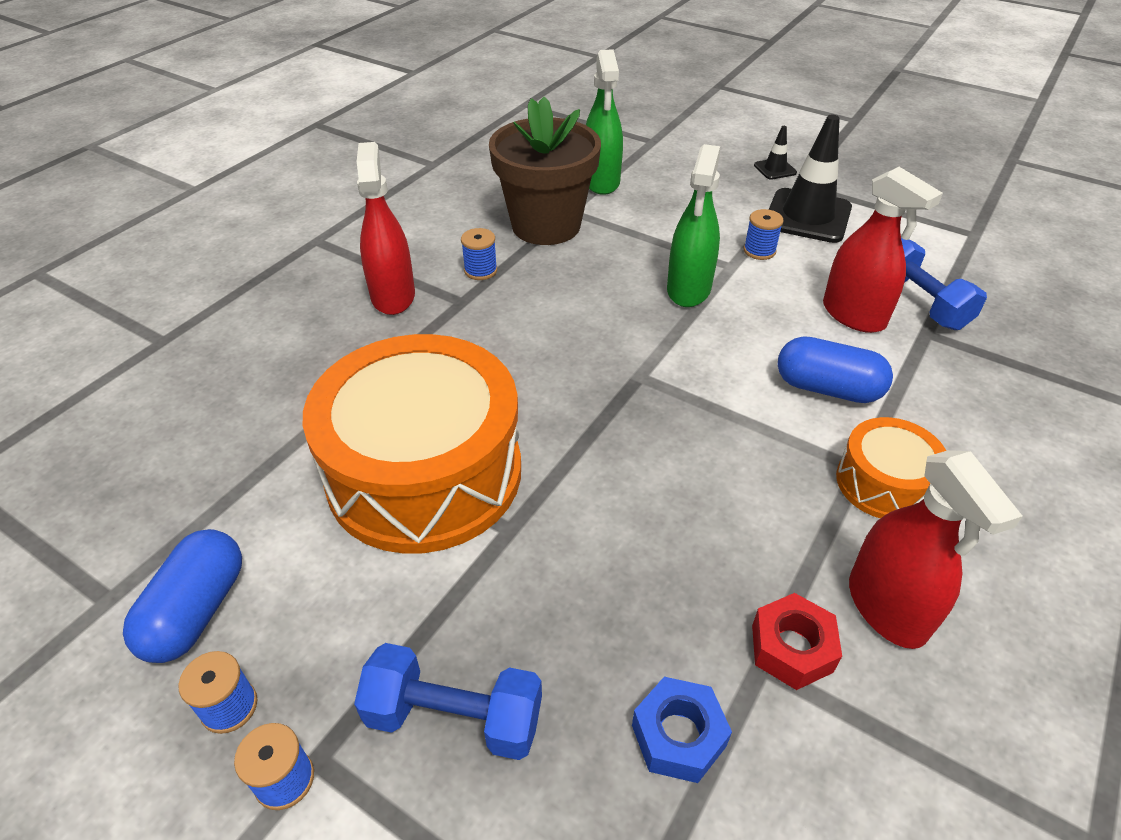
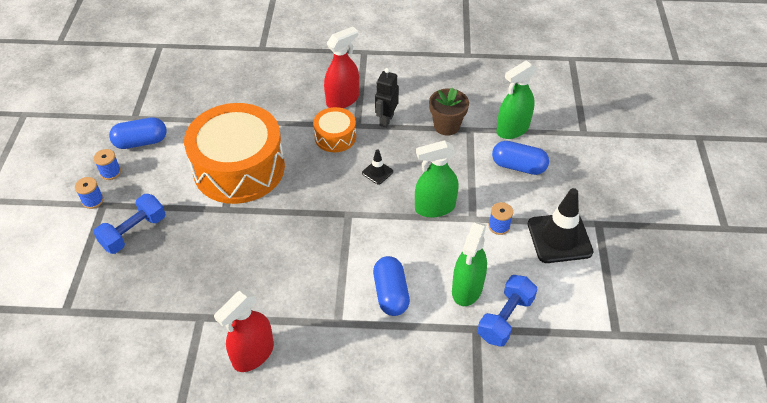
camera: 60 degrees right, 5 degrees up
blue dumbbell [354,643,542,760] -> blue dumbbell turned 60 degrees clockwise [93,194,165,254]
blue spool [461,228,497,280] -> black robot [375,68,399,128]
brown flower pot [489,97,601,245] -> brown flower pot [429,87,469,136], size x0.60
blue nut [632,677,732,783] -> none
red nut [752,593,842,690] -> none
black traffic cone [754,126,797,179] -> black traffic cone moved to [362,149,393,185]
red spray bottle [823,167,943,333] -> green spray bottle [452,222,487,306]
orange drum [836,417,946,518] -> orange drum moved to [313,107,356,152]
none -> blue capsule [492,141,549,175]

